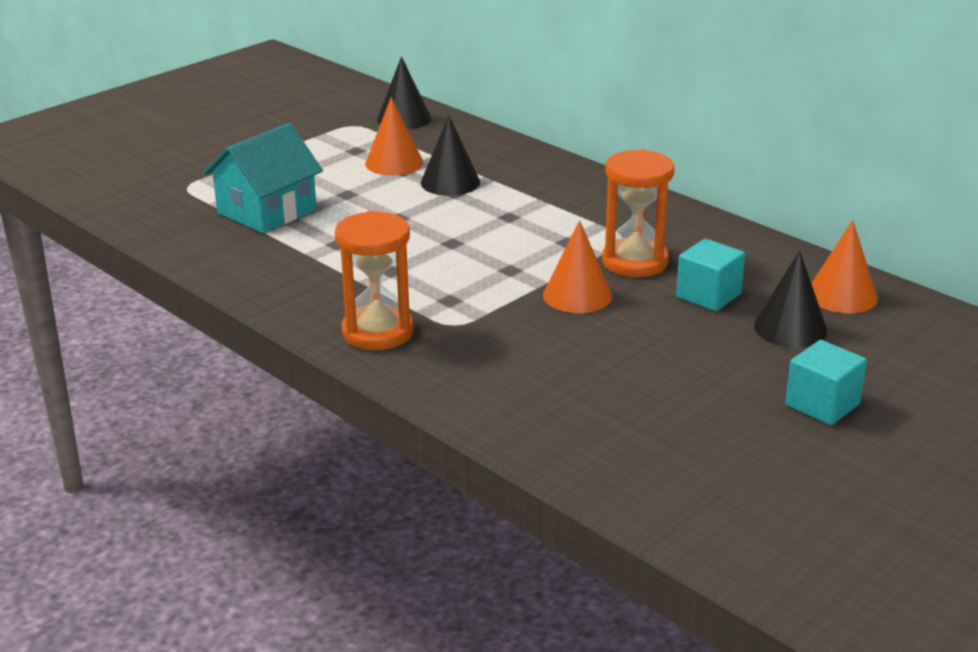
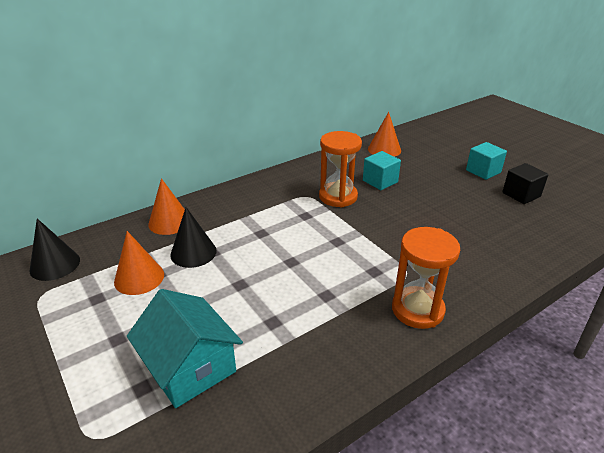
camera: 80 degrees left, 5 degrees up
orange cone [543,220,612,313] -> orange cone moved to [148,178,185,235]
black cone [754,250,828,347] -> none
none -> black cube [502,163,548,204]

